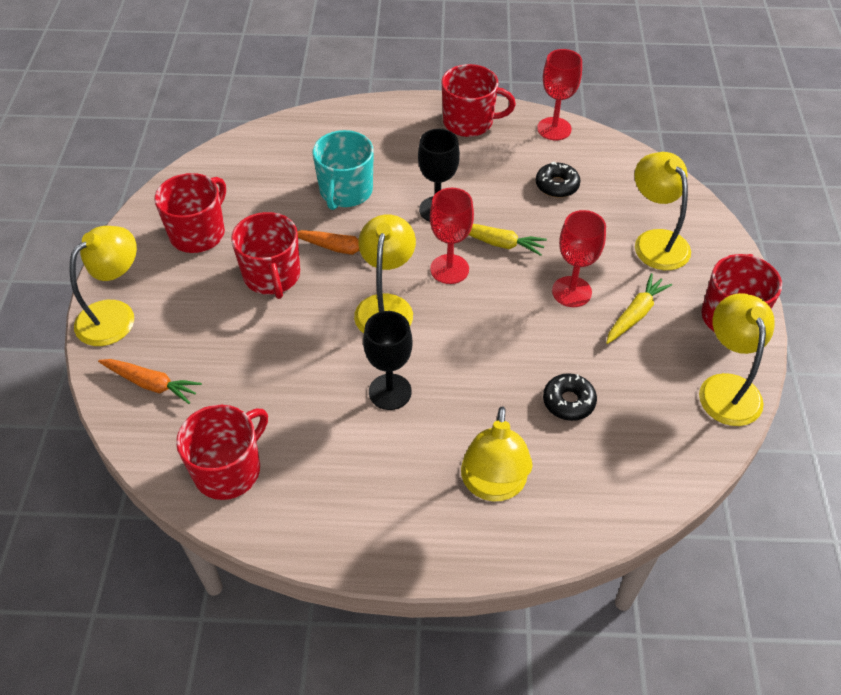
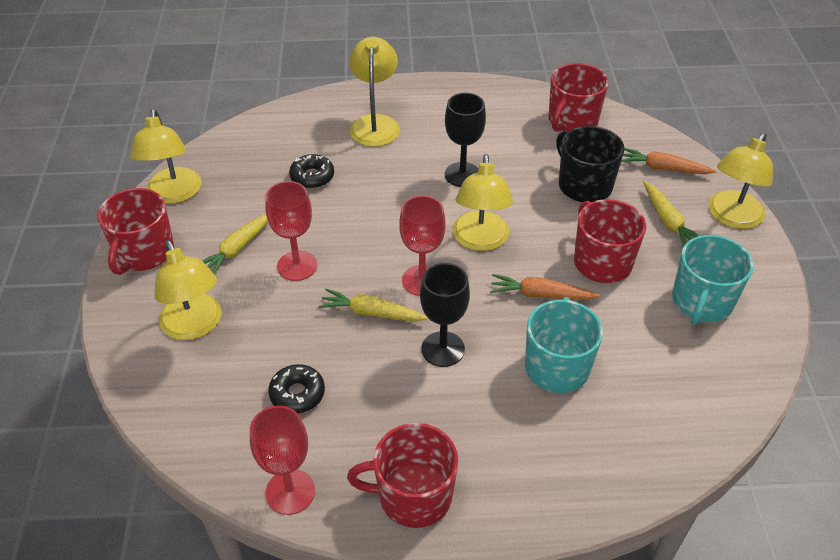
camera: 175 degrees right, 5 degrees down
red mug [154,173,226,253] -> turquoise mug [672,235,754,325]
none -> black mug [556,126,624,202]
none -> yellow carrot [643,181,698,246]

